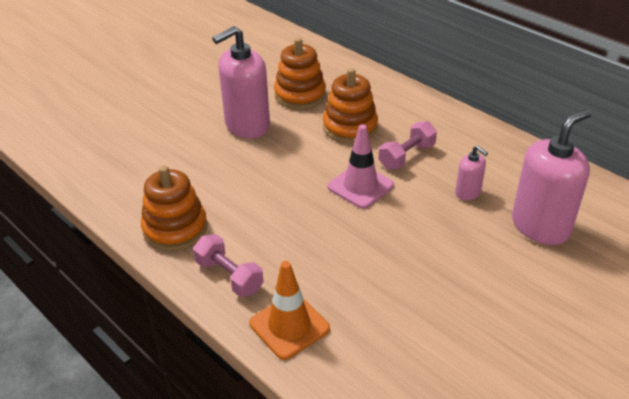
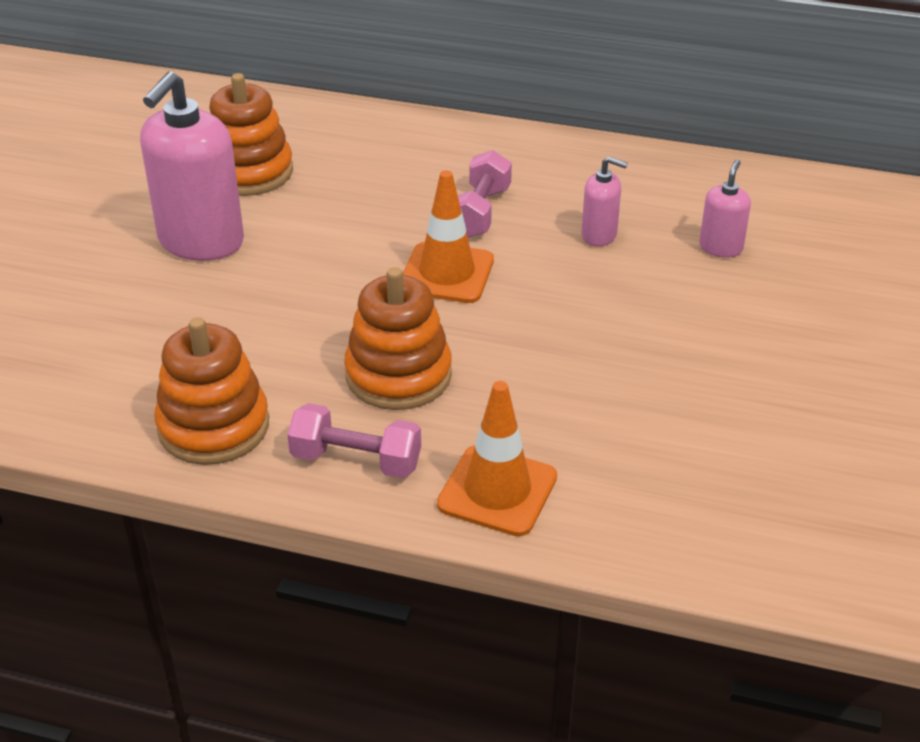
camera: 30 degrees left, 0 degrees up
orange stacking toy [323,68,378,144] -> orange stacking toy moved to [344,267,452,410]
pink traffic cone [328,124,394,209] -> orange traffic cone [403,170,494,303]
pink soap dispenser [512,109,591,245] -> pink soap dispenser [699,160,751,258], size x0.48

